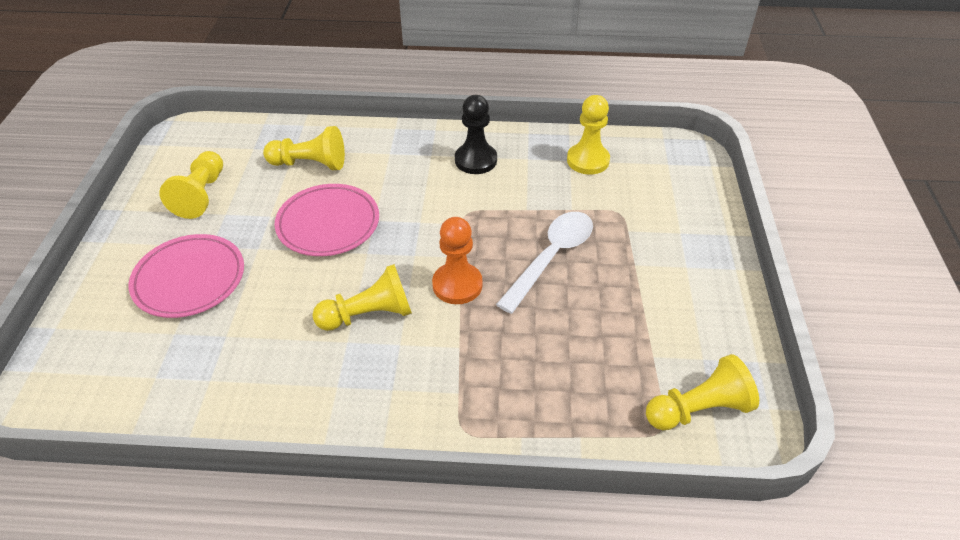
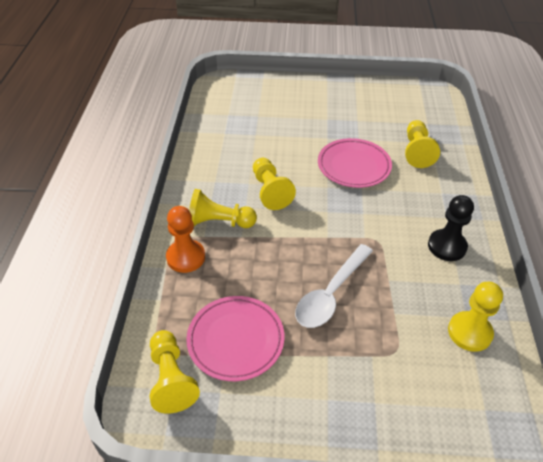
camera: 90 degrees right, 0 degrees up
pink plate [129,234,244,318] -> pink plate moved to [186,296,284,381]
yellow pawn [159,151,223,219] -> yellow pawn moved to [189,189,257,228]
orange pawn [432,217,483,304] -> orange pawn moved to [166,206,205,273]
white spoon [496,212,593,314] -> white spoon turned 90 degrees clockwise [295,244,373,328]

